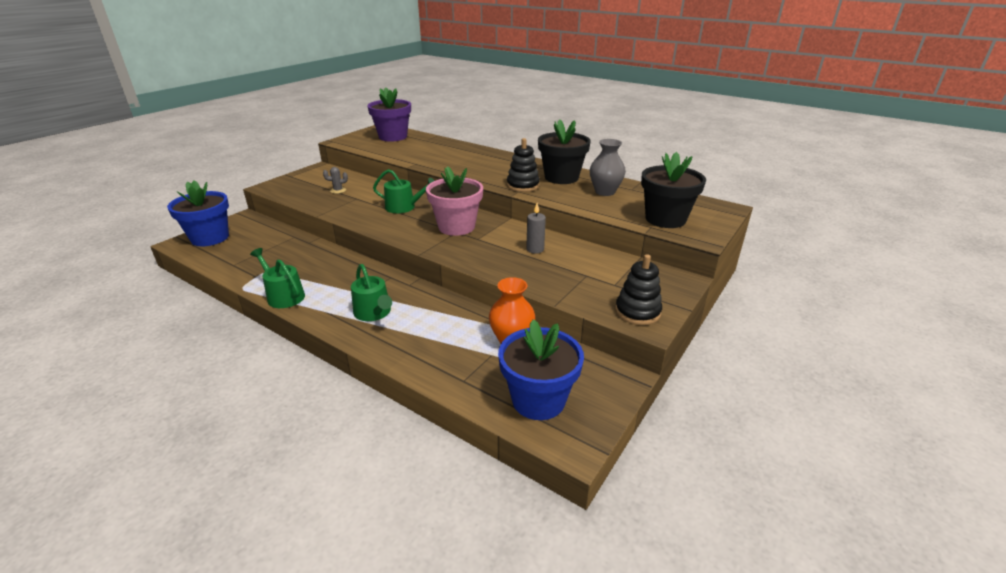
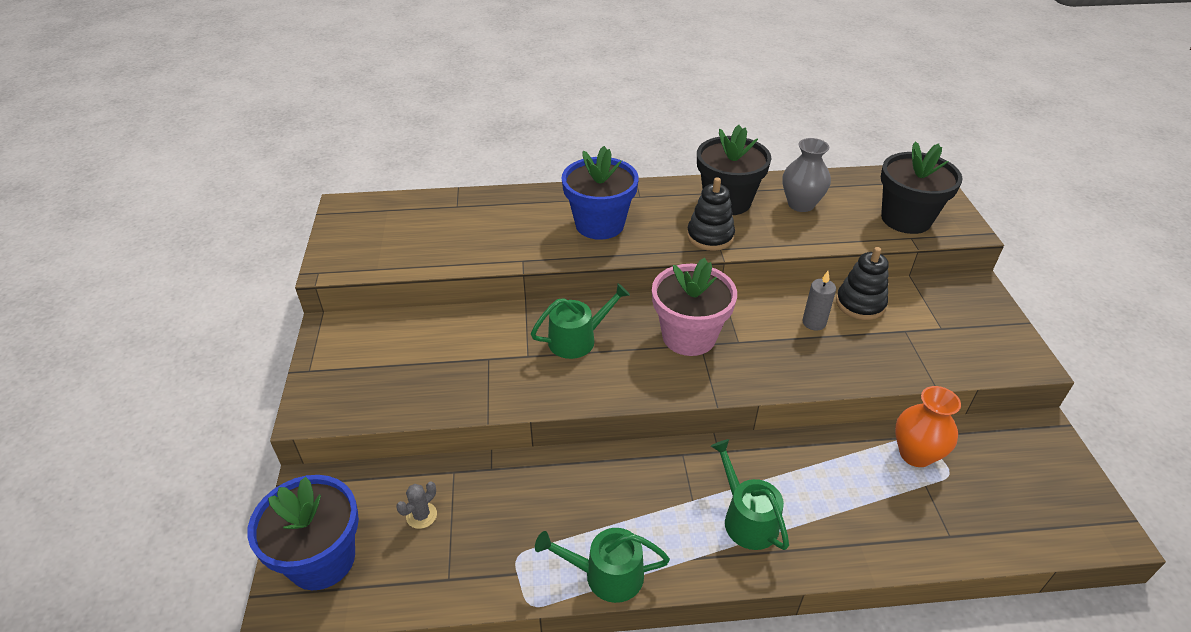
camera: 40 degrees left, 10 degrees up
grey cactus [323,167,348,194] -> grey cactus moved to [396,482,437,529]
green watering can [351,264,392,321] -> green watering can turned 135 degrees counterclockwise [711,439,789,550]
purple flower pot [367,87,411,142] -> none
blue flower pot [498,319,584,420] -> blue flower pot moved to [562,146,639,240]
black stacking toy [615,254,662,325] -> black stacking toy moved to [836,247,889,320]

